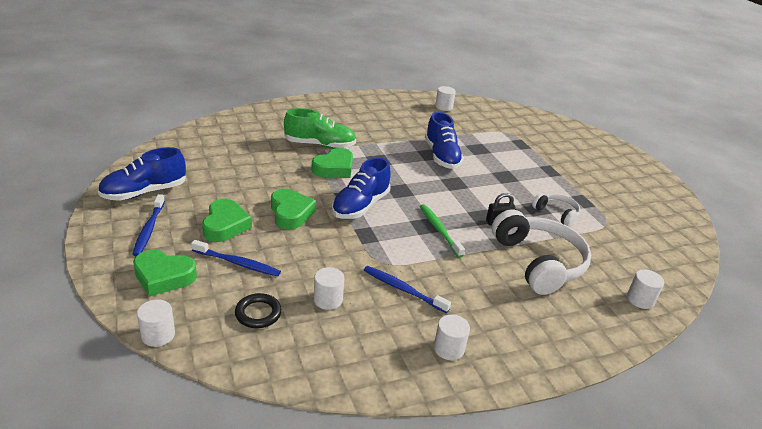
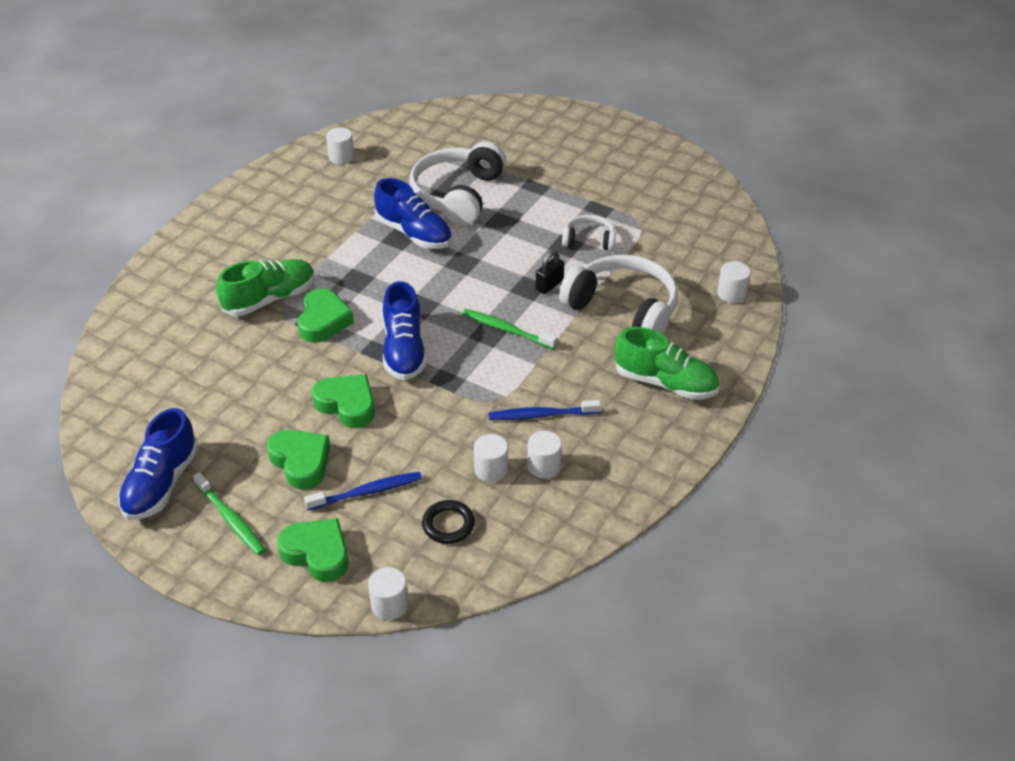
camera: 35 degrees left, 10 degrees up
blue toothbrush [132,194,165,256] -> green toothbrush [193,472,265,555]
green heart [133,250,197,297] -> green heart turned 120 degrees counterclockwise [277,518,349,582]
white cylinder [434,315,470,360] -> white cylinder moved to [527,431,562,479]
none -> white headphones [409,141,506,225]
none -> green shoe [615,327,719,400]

